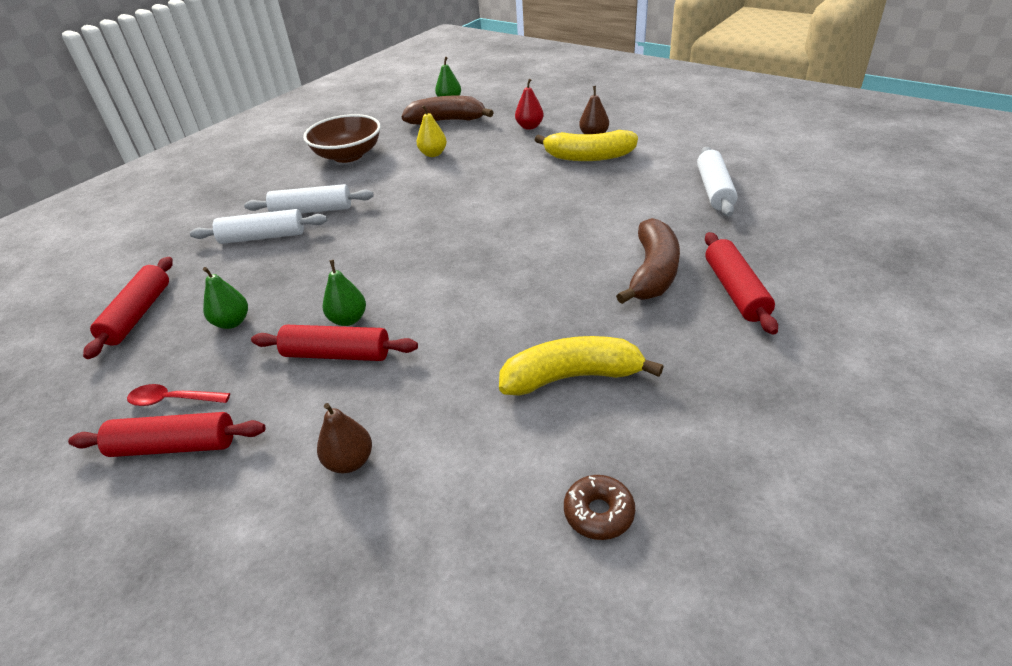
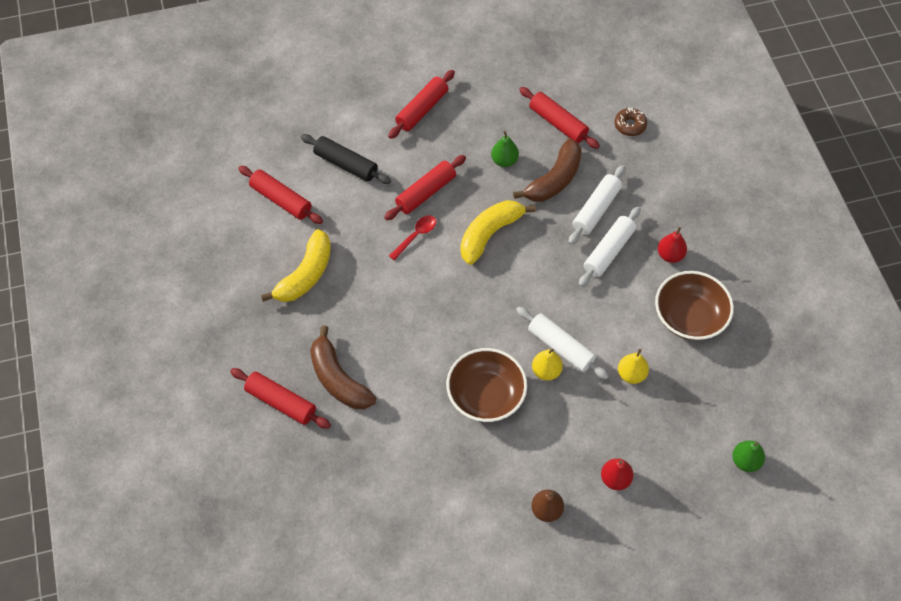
camera: 125 degrees right, 20 degrees up
red spoon [127,384,230,406] -> red spoon moved to [389,215,436,260]
brown pear [317,403,372,473] -> black rolling pin [301,134,391,184]
green pear [323,260,366,326] -> none
brown banana [401,96,494,125] -> brown banana moved to [513,138,582,202]
yellow banana [535,130,638,161] -> yellow banana moved to [460,200,536,265]
brown donut [564,475,635,540] -> brown donut moved to [615,108,647,136]
white rolling pin [697,147,738,216] -> white rolling pin moved to [516,307,609,380]
none -> red rolling pin [238,166,323,224]
none -> brown bowl [446,348,527,422]
none -> yellow pear [532,349,563,381]
none -> red pear [658,227,687,263]

